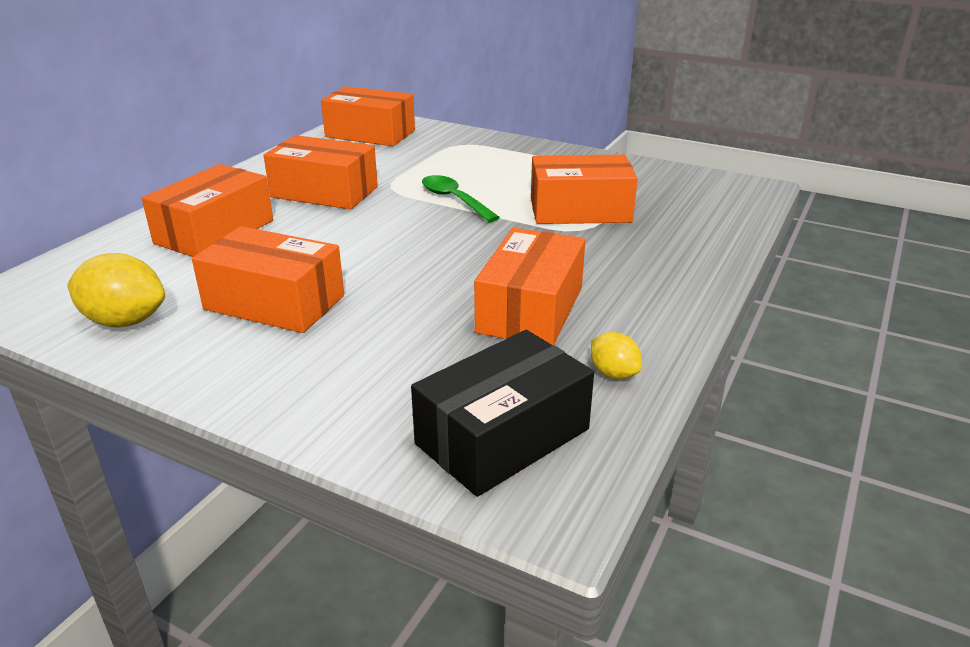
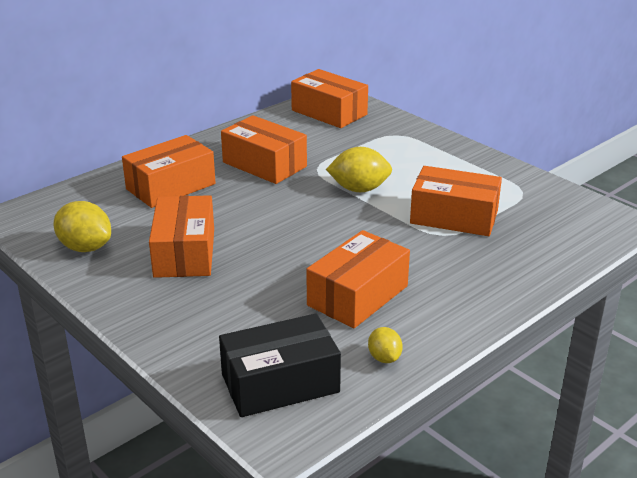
camera: 20 degrees right, 0 degrees up
orange box [192,226,344,333] -> orange box turned 45 degrees clockwise [149,195,214,278]
green spoon [422,175,500,222] -> yellow lemon [326,147,392,192]

